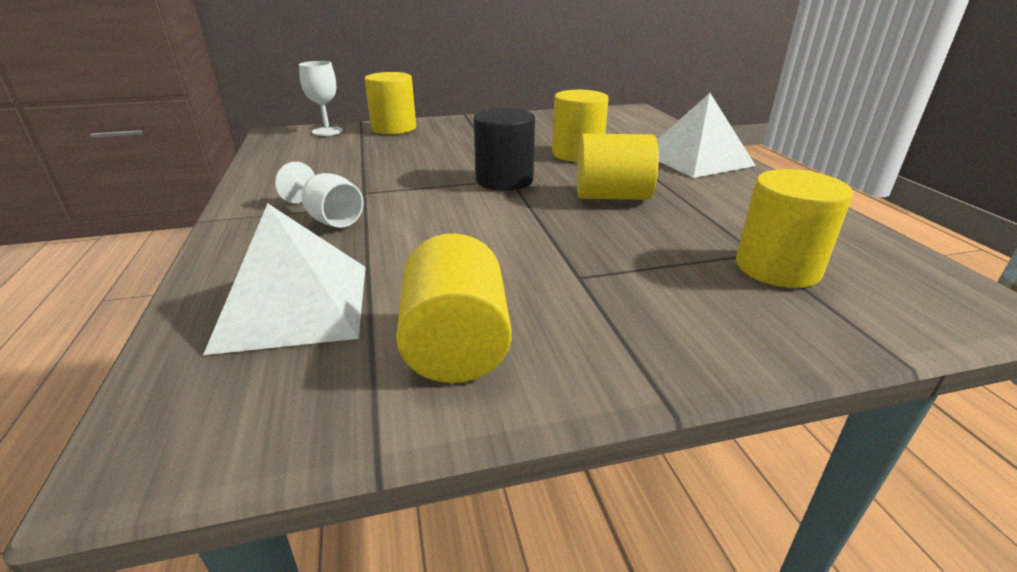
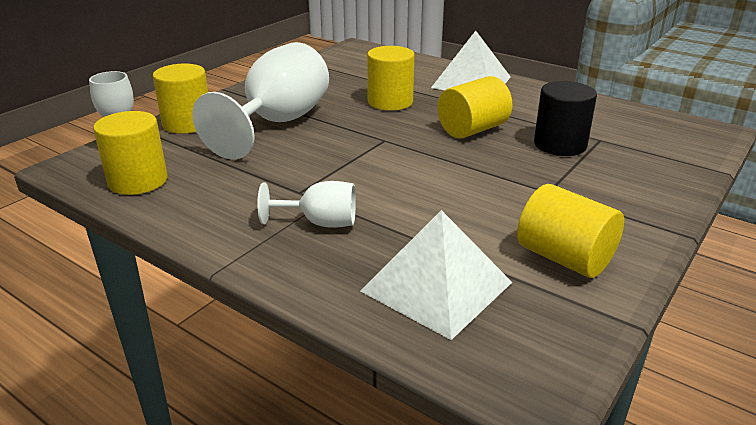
camera: 40 degrees left, 0 degrees up
black cylinder [474,108,535,191] -> black cylinder moved to [534,81,597,156]
yellow cylinder [736,169,853,288] -> yellow cylinder moved to [93,111,168,195]
none -> white goblet [192,42,329,160]

